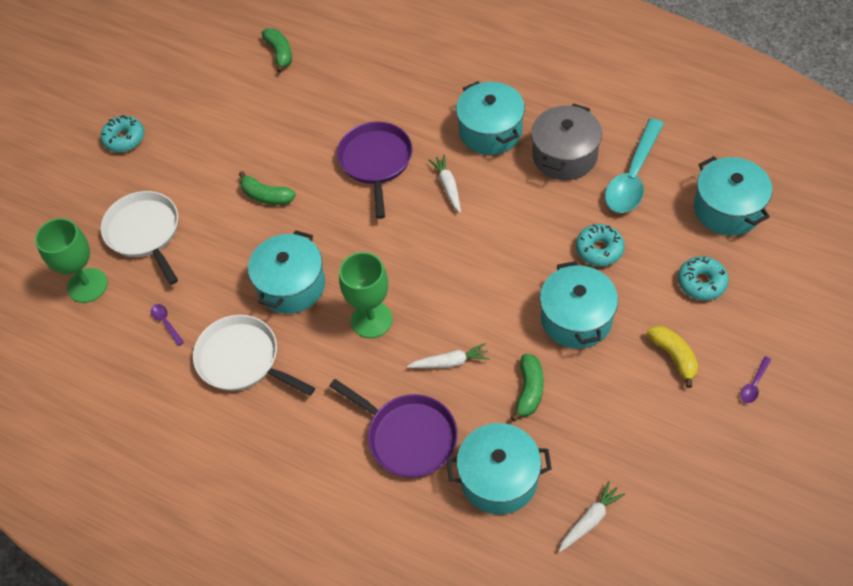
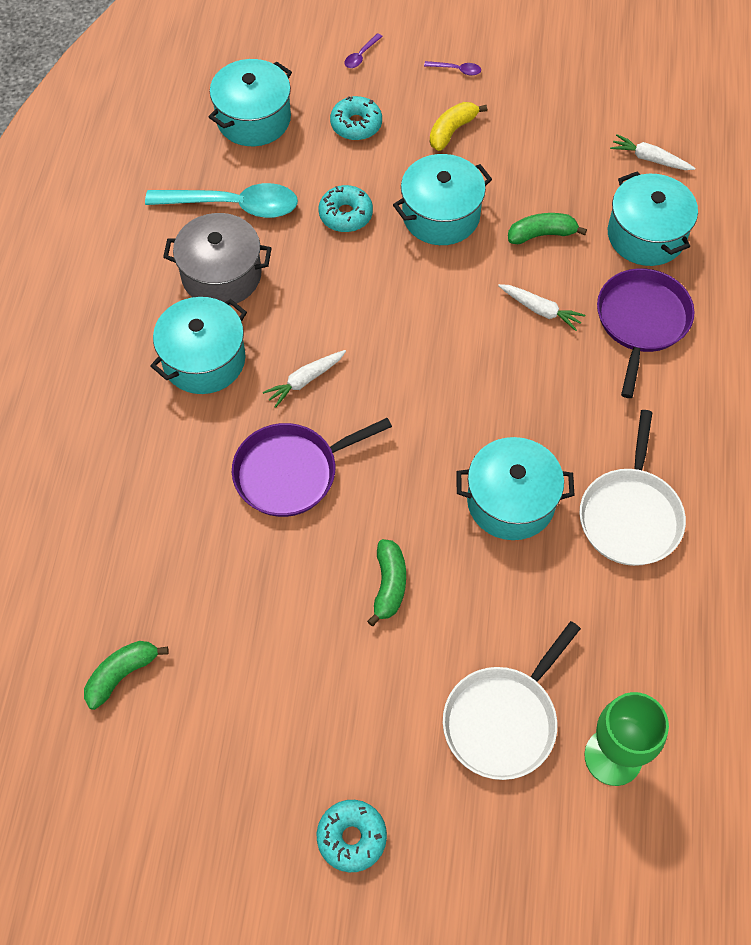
camera: 115 degrees left, 5 degrees up
purple spoon [151,304,184,346] -> purple spoon moved to [344,33,383,68]
green goblet [339,252,392,338] -> none
white carrot [407,343,490,368] -> white carrot turned 150 degrees clockwise [498,284,585,331]

